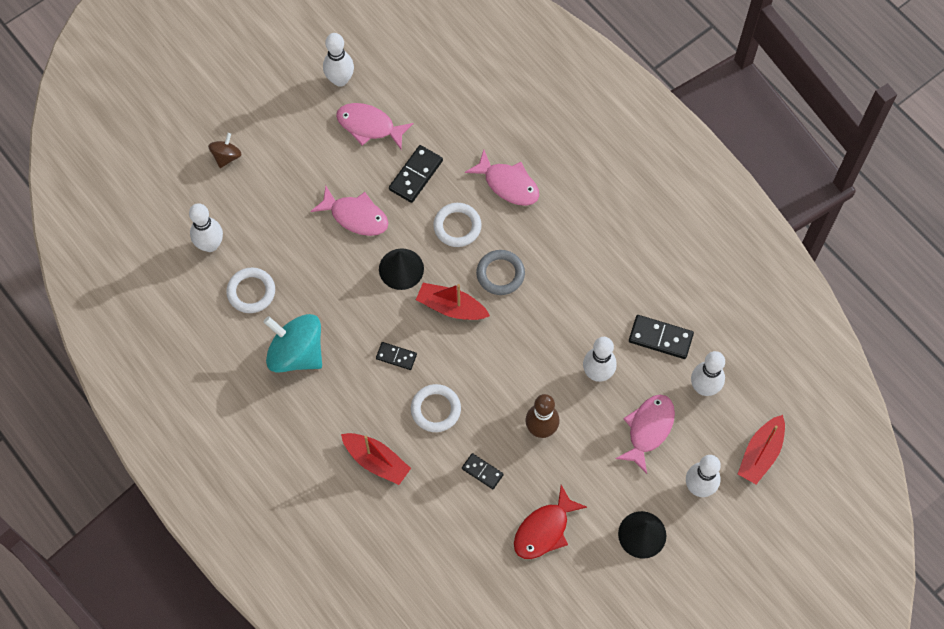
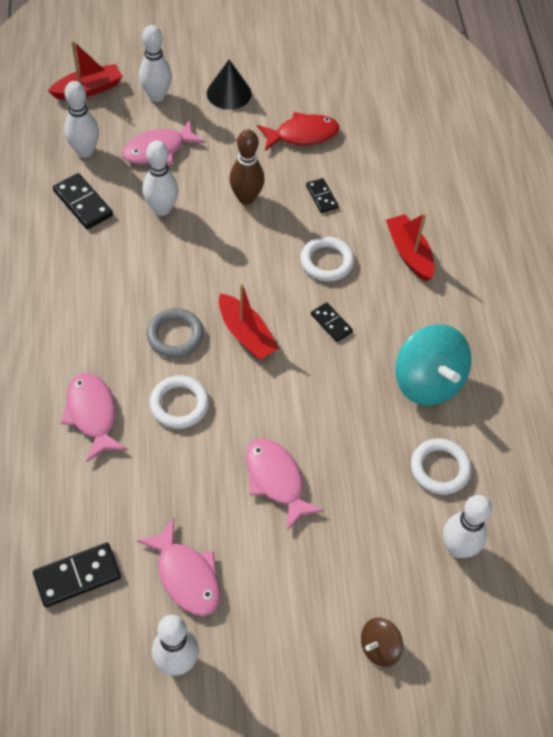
camera: 150 degrees left, 10 degrees down
black cone [379,248,424,290] -> none
black domino [389,145,443,203] -> black domino moved to [33,543,121,607]

